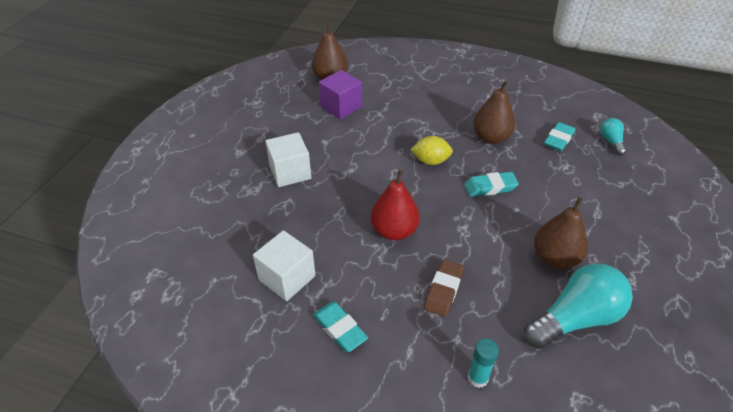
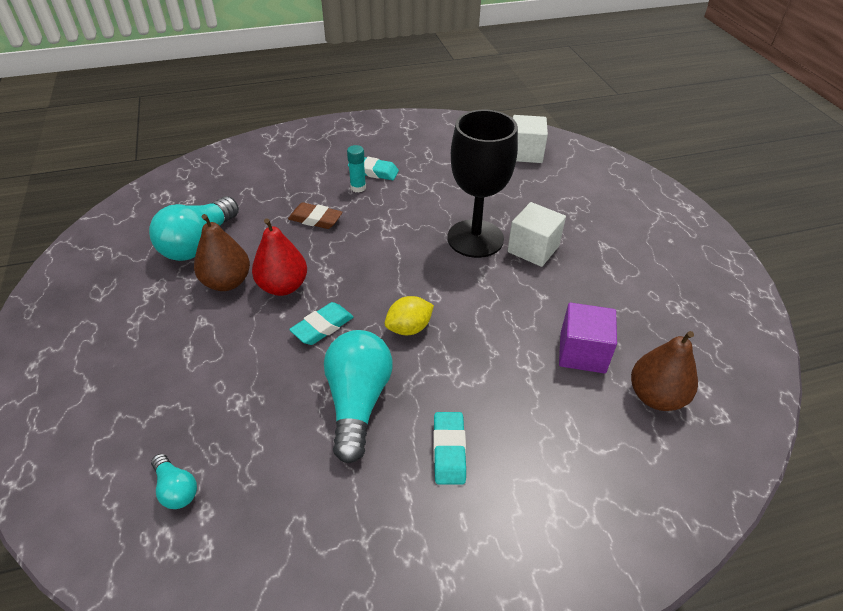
camera: 145 degrees right, 0 degrees up
white cube [253,230,315,301] -> white cube moved to [513,115,548,163]
red pear [371,170,420,241] -> red pear moved to [252,218,307,296]
brown eraser [424,260,464,317] -> brown eraser turned 60 degrees counterclockwise [288,202,343,229]
turquoise glue stick [468,338,499,388] -> turquoise glue stick moved to [347,145,366,193]
brown pear [473,81,515,144] -> turquoise light bulb [324,330,393,464]
turquoise eraser [544,122,575,151] -> turquoise eraser moved to [433,412,466,485]
none -> black goblet [447,110,518,258]

